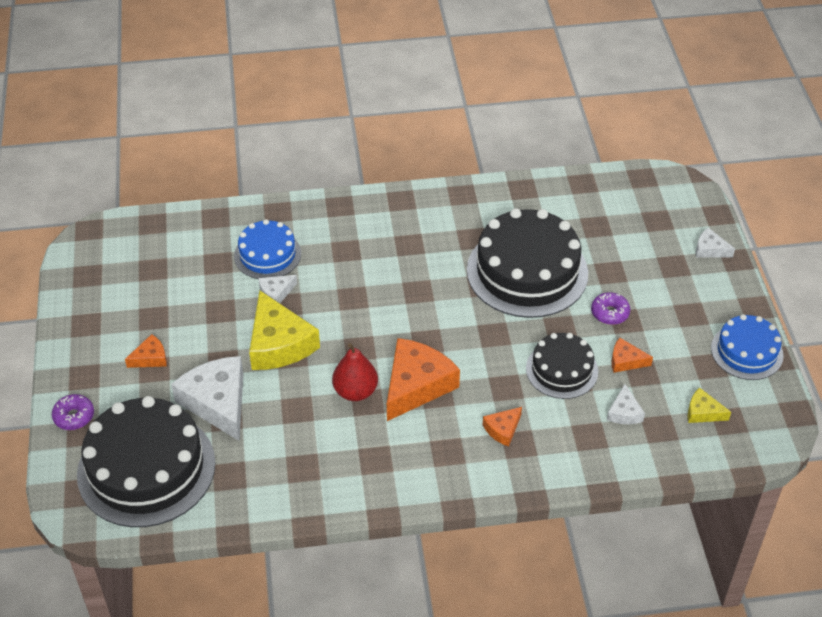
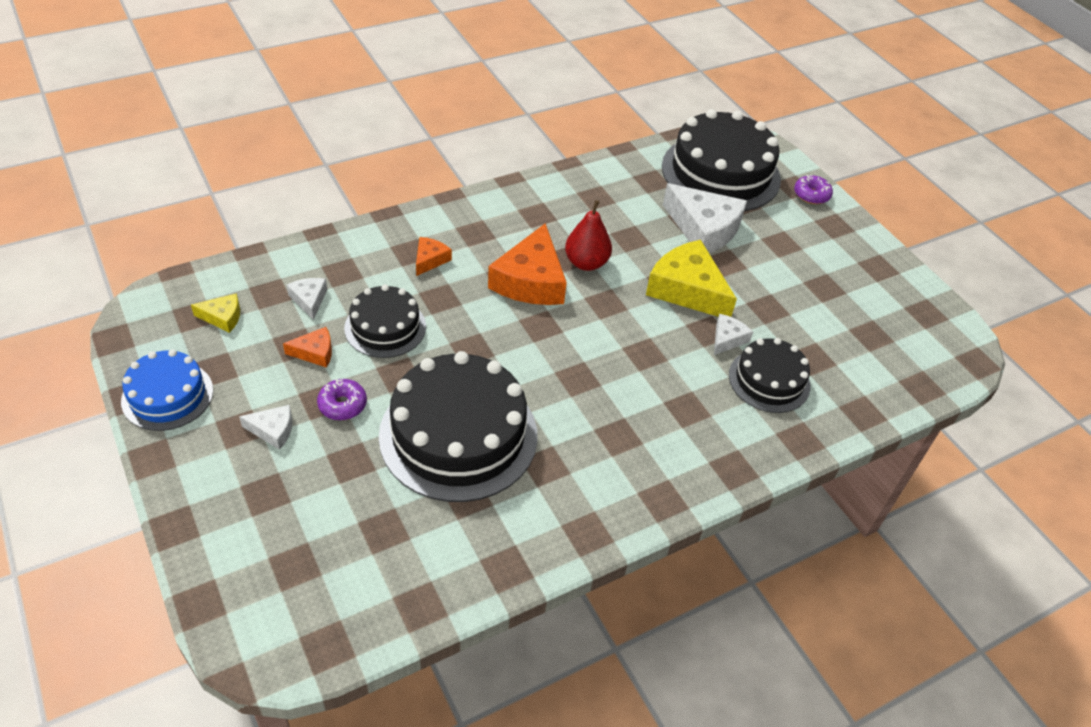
camera: 155 degrees right, 0 degrees up
orange cheese [125,334,167,368] -> none
blue cake [234,219,301,279] -> black cake [729,338,810,413]
white cheese [696,228,735,258] -> white cheese moved to [239,405,293,450]

